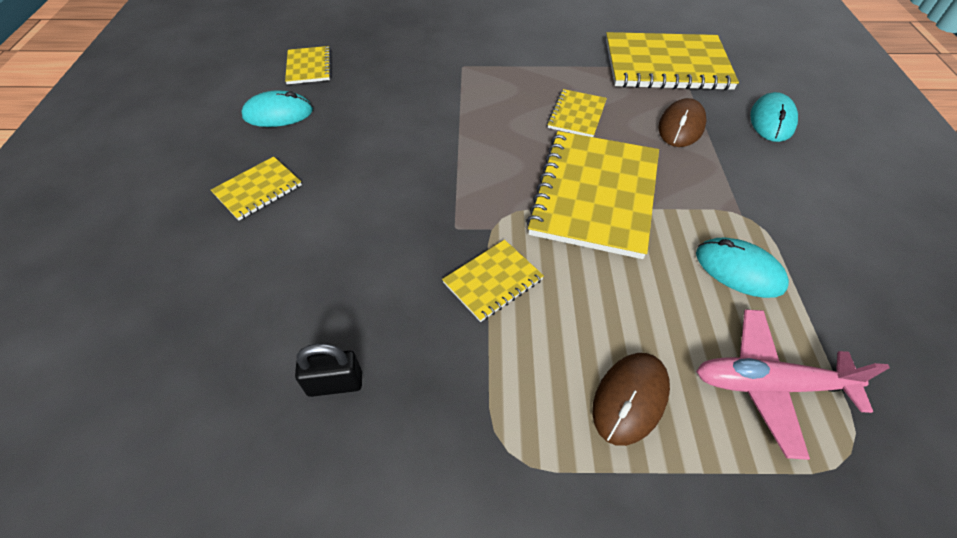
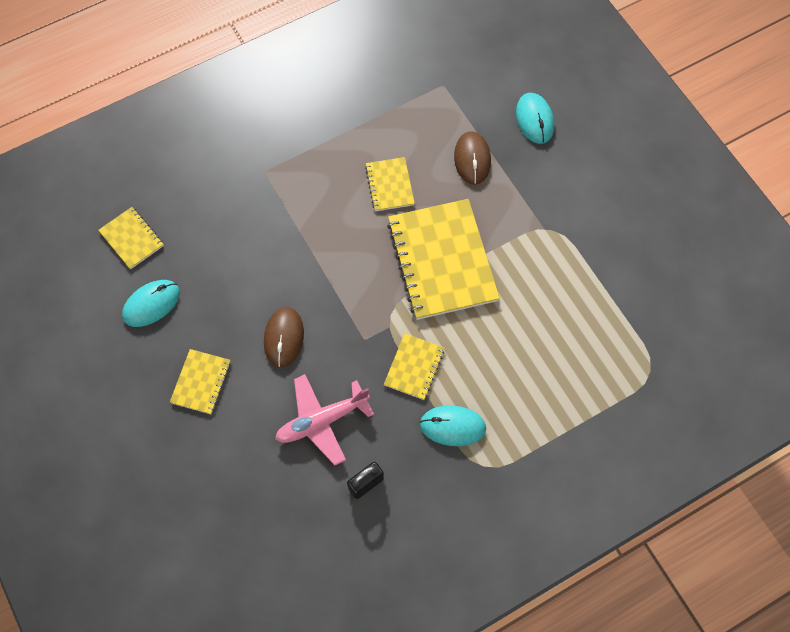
camera: 30 degrees left, 15 degrees up
brown mouse [593,353,670,446] -> brown mouse moved to [264,307,304,368]
yellow notebook [606,32,739,90] -> none
turquoise mouse [696,238,789,298] -> turquoise mouse moved to [420,405,486,446]
pink plane [696,309,890,460] -> pink plane moved to [275,374,374,465]

